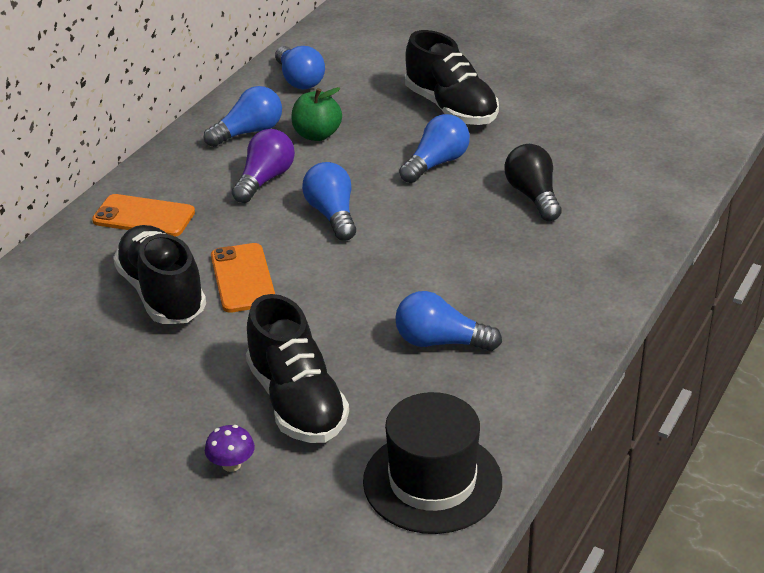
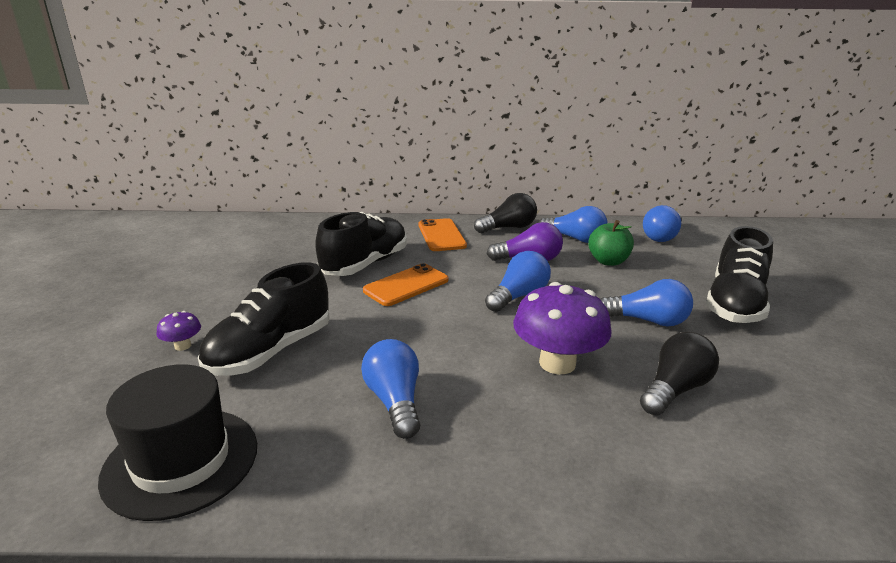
camera: 60 degrees right, 10 degrees down
none -> black light bulb [474,193,537,233]
none -> purple mushroom [513,282,612,374]

